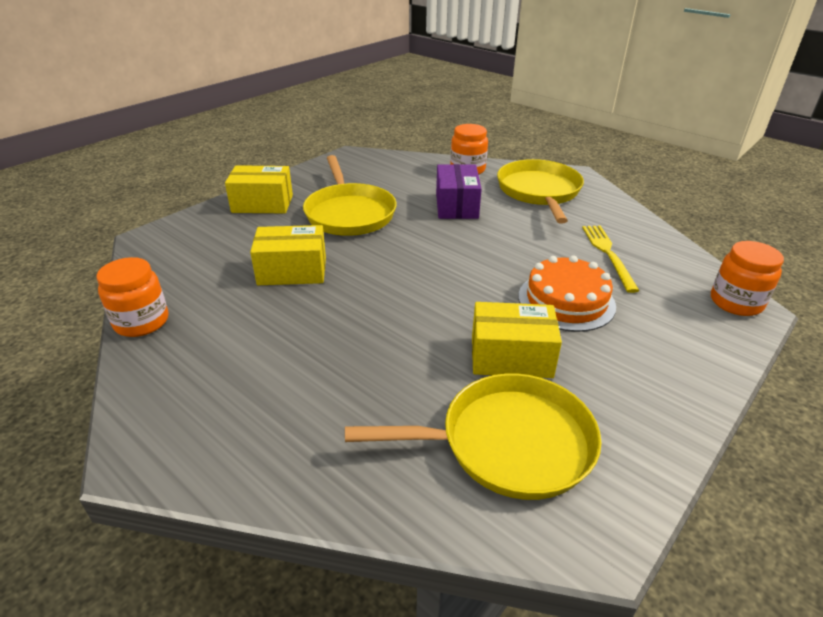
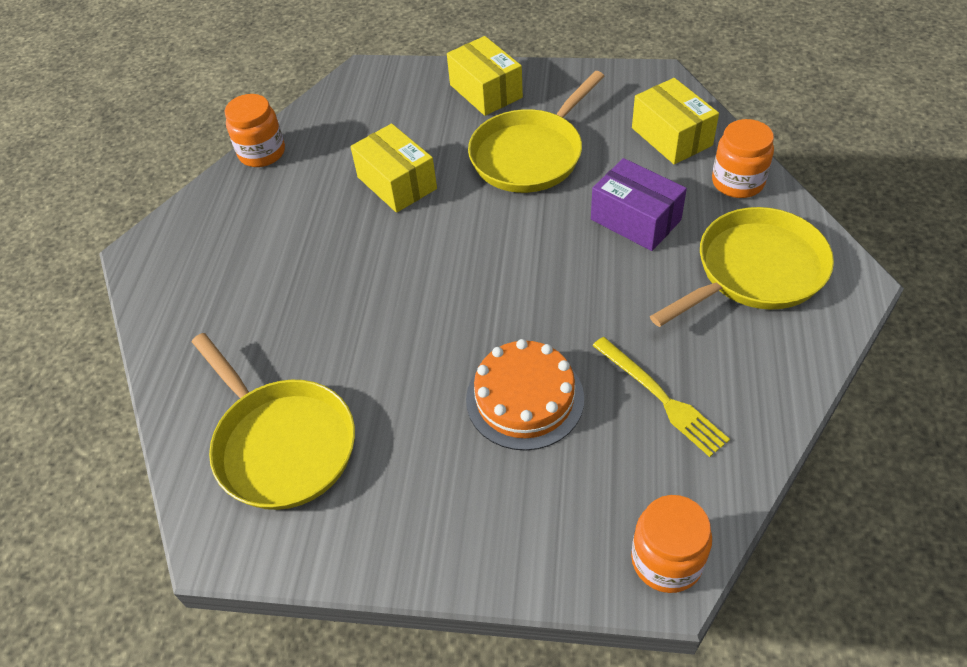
camera: 60 degrees right, 15 degrees up
purple box [436,164,482,219] -> purple box turned 75 degrees clockwise [591,158,687,251]
yellow box [472,302,562,378] -> yellow box moved to [632,78,719,164]
yellow fork [582,226,639,293] -> yellow fork turned 90 degrees clockwise [593,337,730,457]

